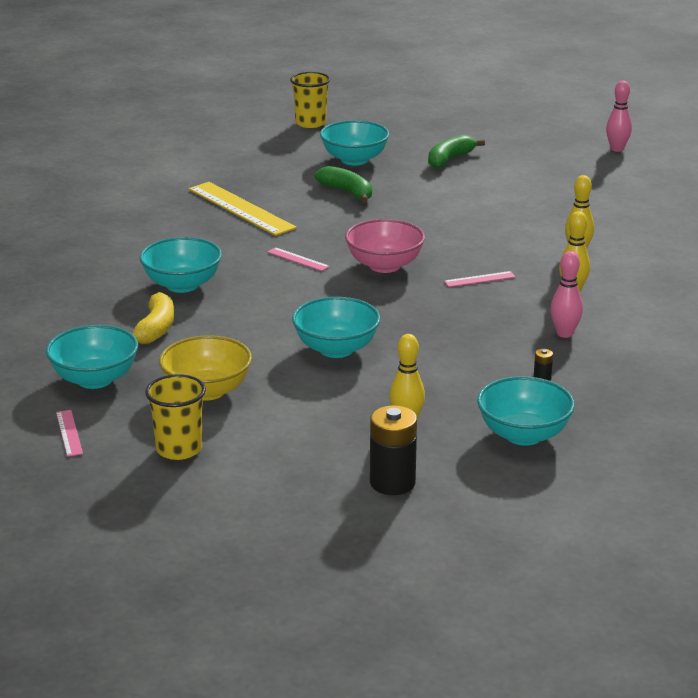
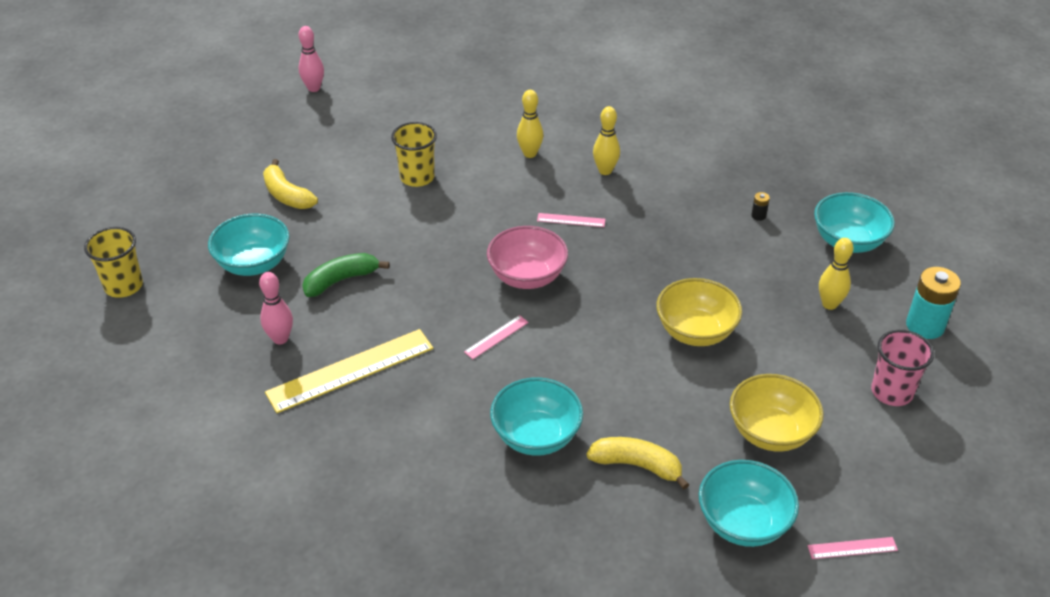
camera: 80 degrees left, 15 degrees up
yellow cup [145,374,206,460] -> yellow cup moved to [391,122,437,187]
turquoise bowl [292,297,381,358] -> yellow bowl [656,278,742,346]
black battery [370,405,417,495] -> turquoise battery [906,267,961,339]
green banana [428,134,485,169] -> yellow banana [263,159,318,209]
pink ruler [444,271,516,287] -> pink ruler turned 75 degrees counterclockwise [537,213,605,227]
pink bowling pin [550,251,583,338] -> pink bowling pin moved to [259,272,293,345]
none -> pink cup [871,330,934,406]

